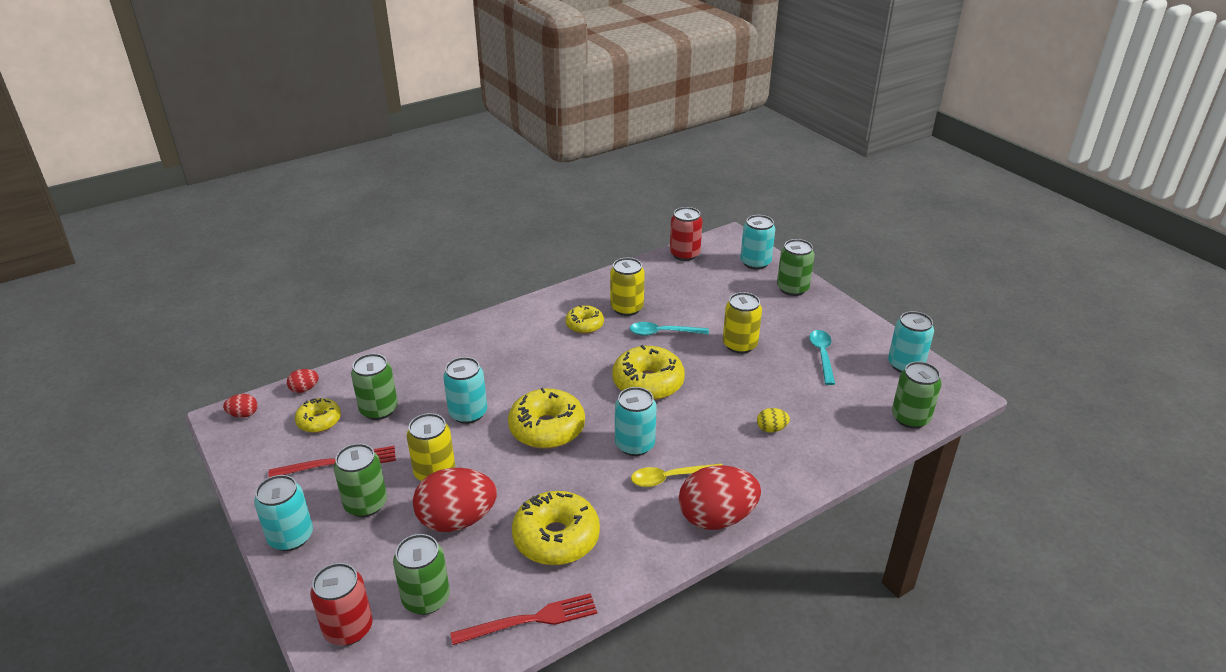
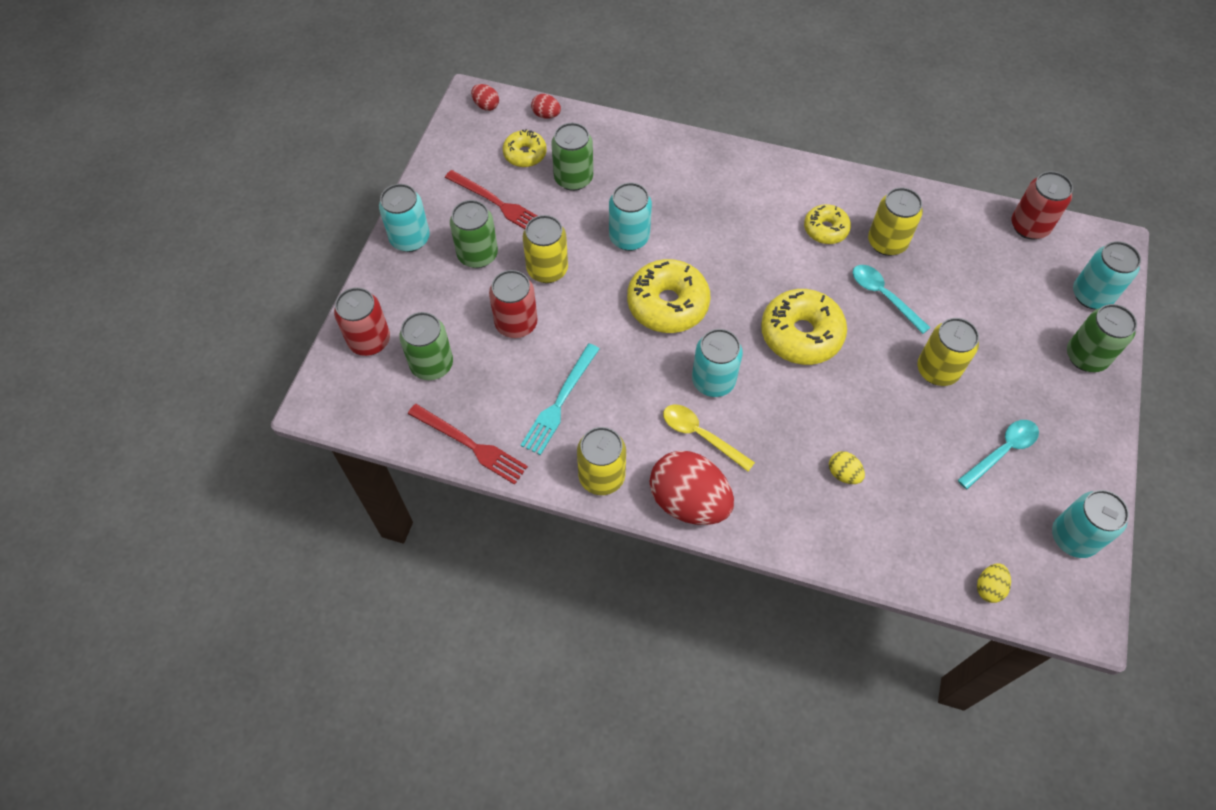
camera: 50 degrees right, 25 degrees up
red egg [413,468,497,532] -> red can [489,270,538,338]
yellow donut [512,491,600,565] -> turquoise fork [521,343,599,455]
green can [892,361,942,429] -> yellow egg [977,563,1011,603]
none -> yellow can [577,427,626,495]

